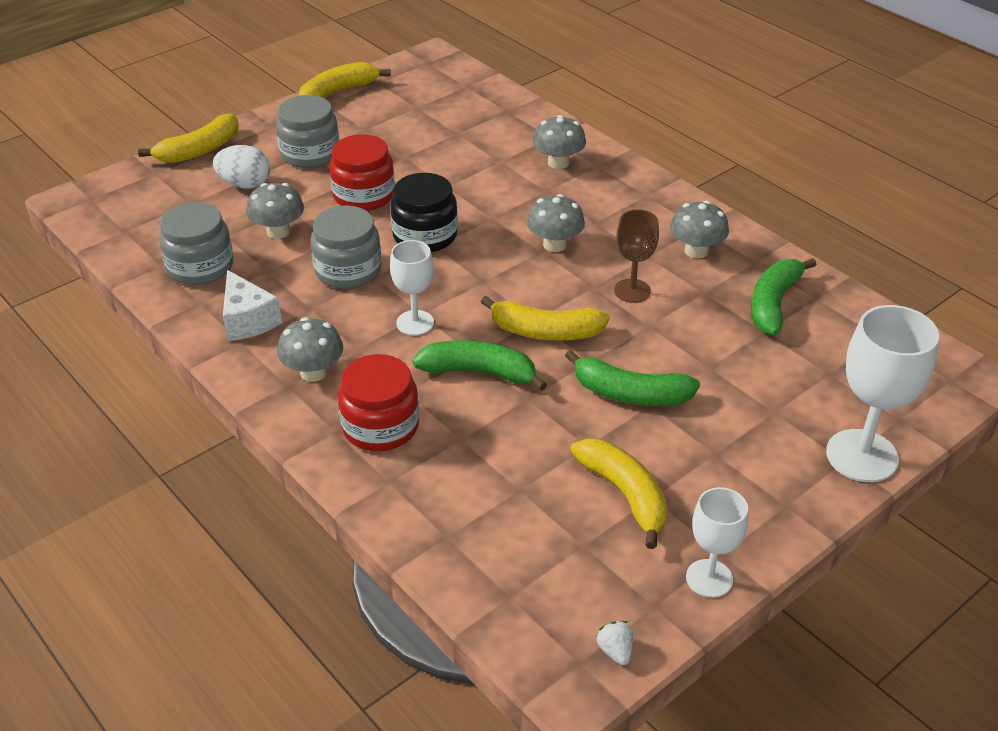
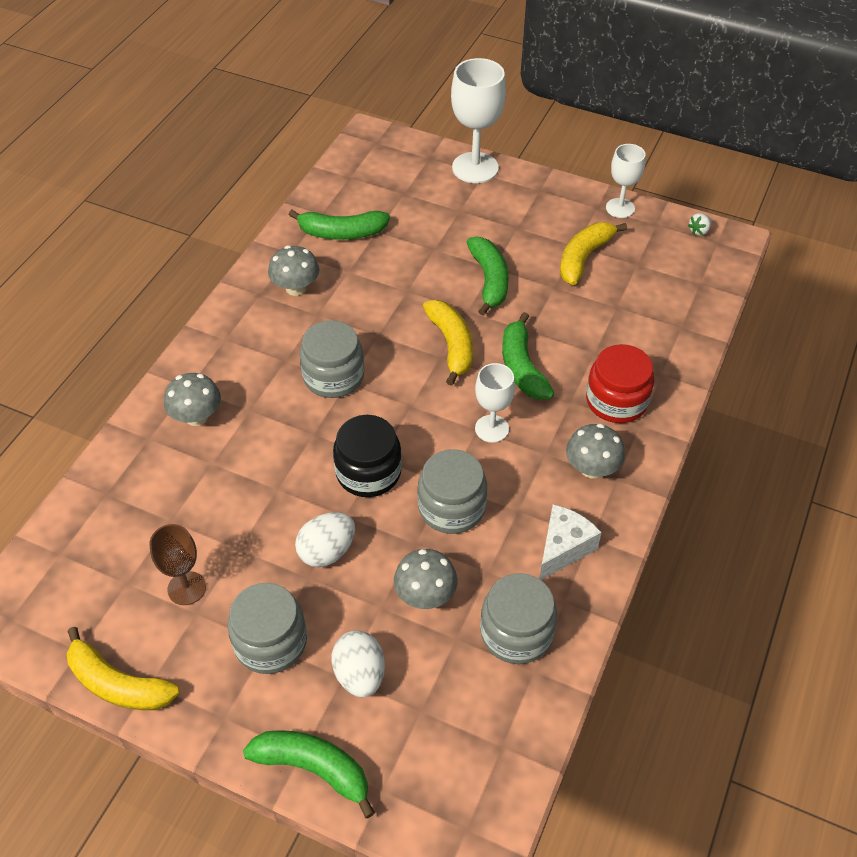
camera: 115 degrees left, 10 degrees up
yellow banana [138,113,239,163] -> green banana [243,730,375,818]
red jar [330,134,395,211] -> white egg [295,512,355,567]
grey mushroom [527,194,585,252] -> grey jar [300,320,364,398]
brown goblet [614,209,659,303] -> brown goblet moved to [149,524,206,605]

